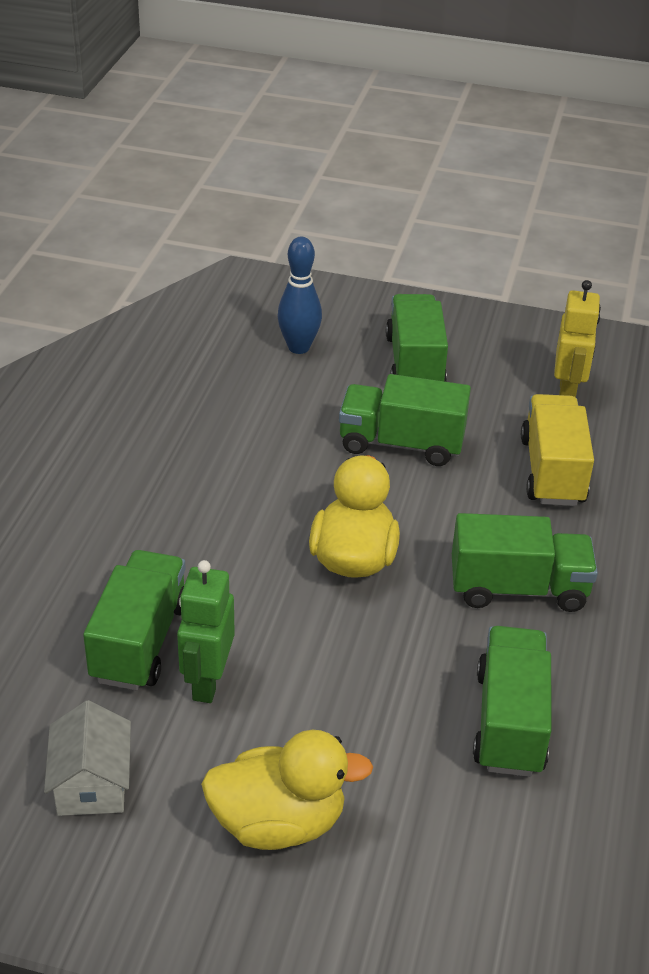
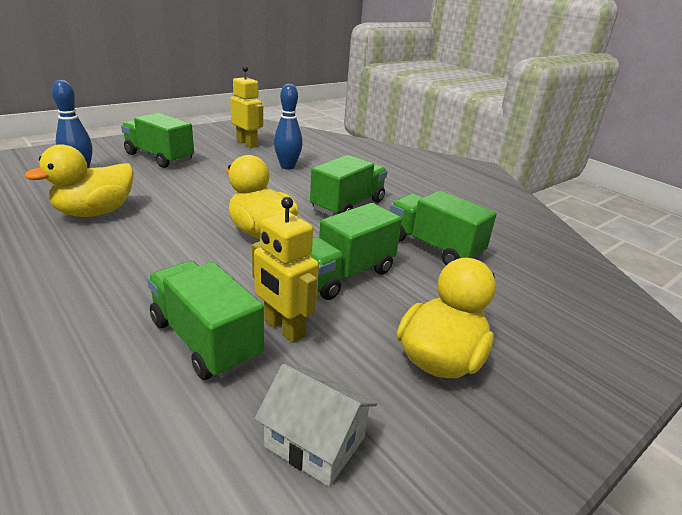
camera: 55 degrees left, 10 degrees down
green robot [177,560,235,703] -> yellow robot [252,197,319,343]
green truck [339,374,471,466] -> green truck moved to [309,203,402,300]
yellow truck [521,394,594,506] -> blue bowling pin [274,84,303,169]
none -> yellow duck [24,144,134,217]

